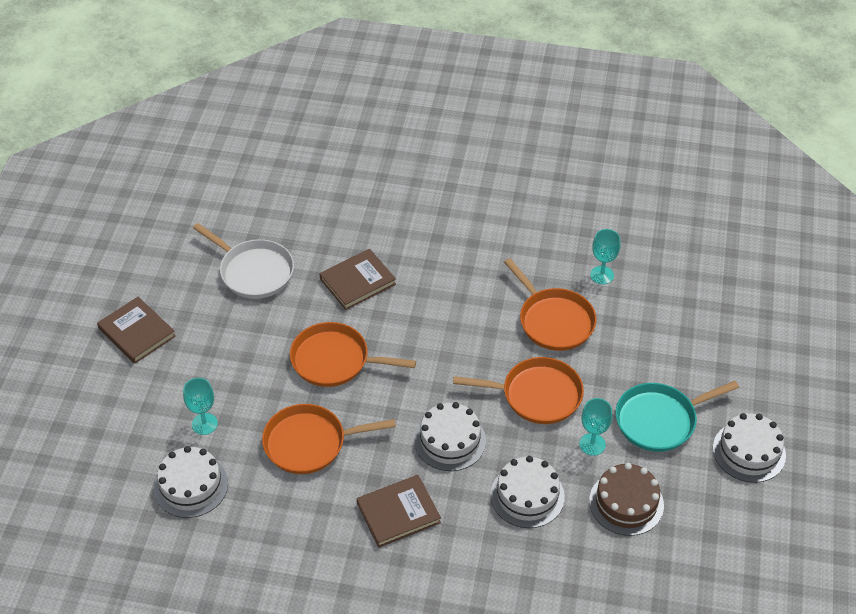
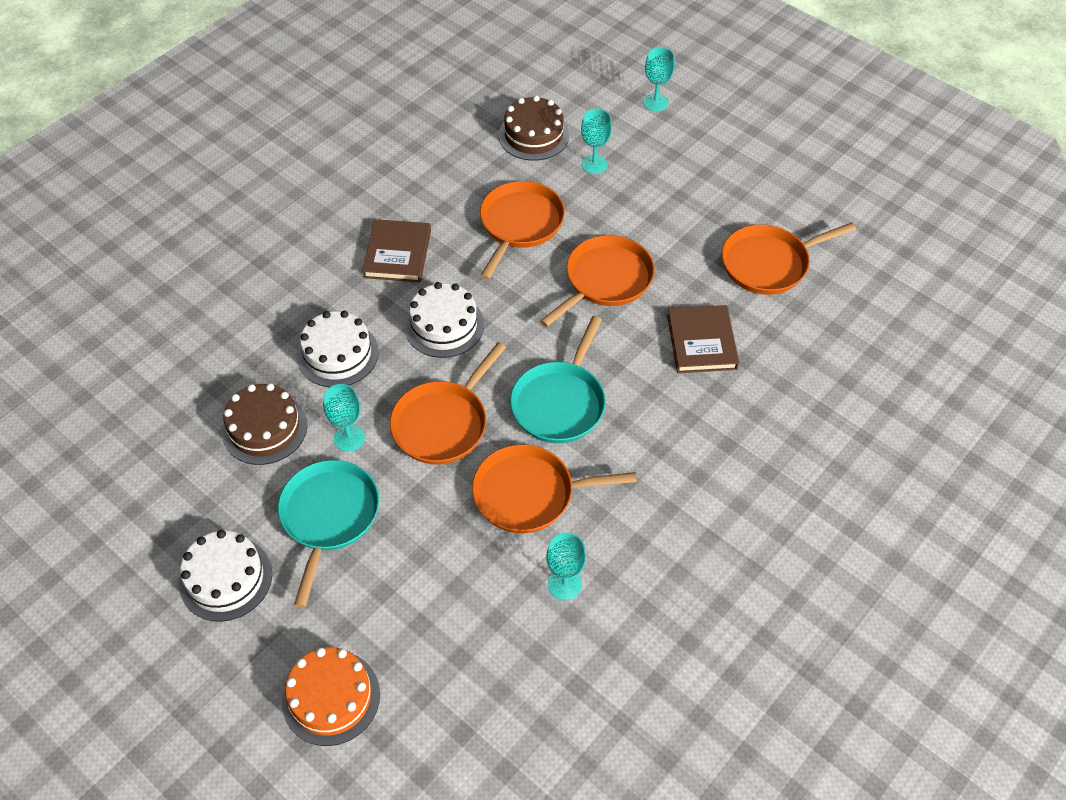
camera: 120 degrees right, 5 degrees up
brown book [97,297,176,364] -> none
white cake [154,446,228,518] -> brown cake [499,95,569,161]
white pan [193,223,294,299] -> orange pan [722,222,856,295]
none -> orange cake [282,647,380,746]
none -> turquoise pan [510,316,606,443]
none -> turquoise goblet [643,47,675,111]

